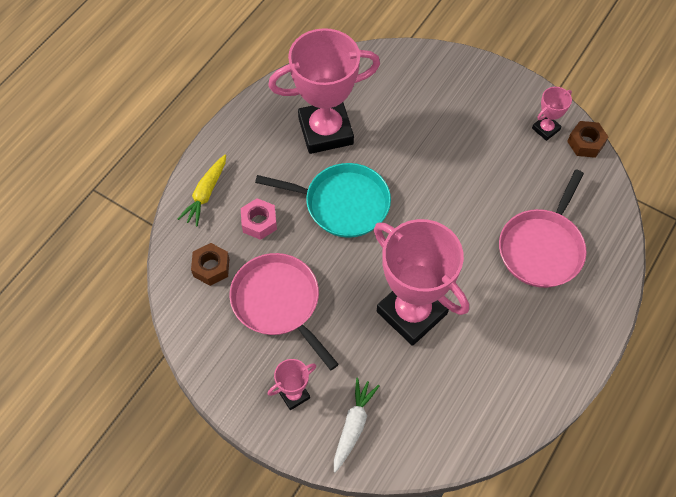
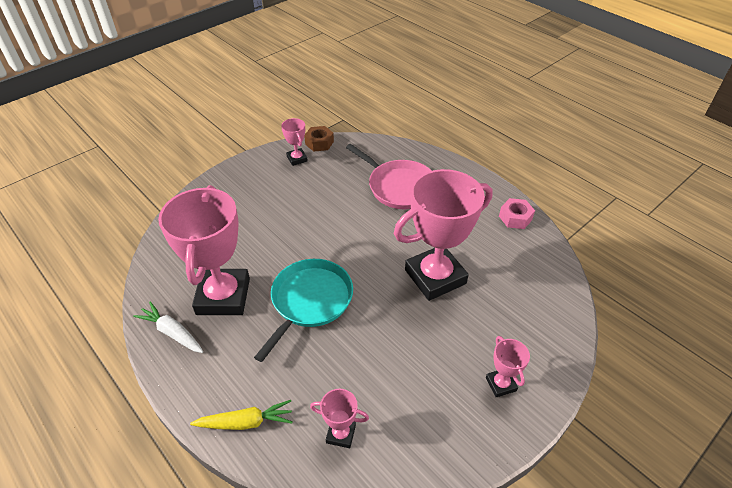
camera: 75 degrees left, 15 degrees down
yellow carrot [178,154,226,226] -> yellow carrot turned 45 degrees counterclockwise [190,400,293,430]
brown nut [191,243,229,286] -> pink trophy [310,389,369,448]
pink pan [229,253,339,370] -> none
pink nut [241,198,277,240] -> pink nut moved to [499,198,535,229]
white carrot [334,378,380,473] -> white carrot moved to [133,302,203,353]

